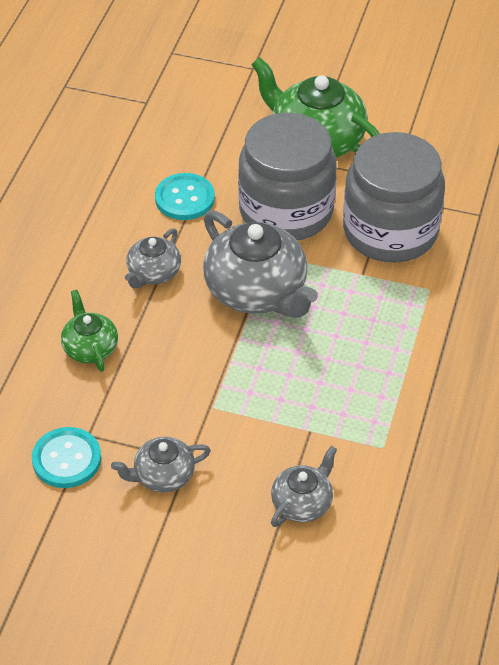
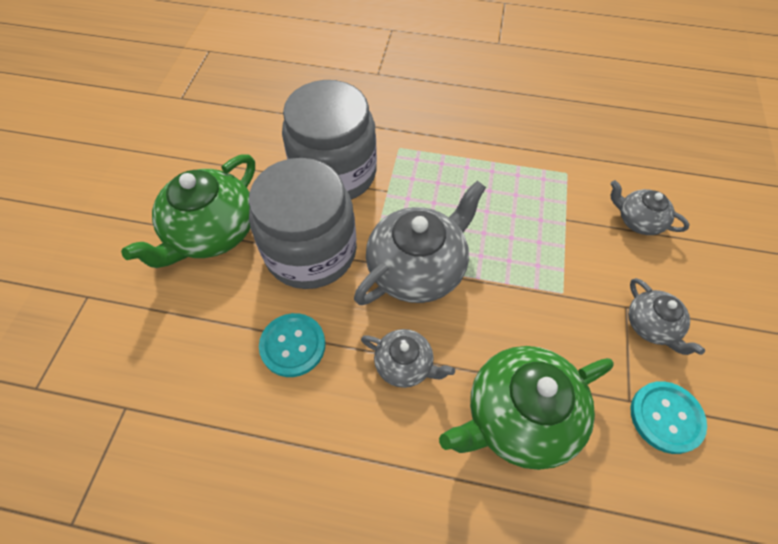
camera: 95 degrees left, 10 degrees up
green teapot [61,290,118,372] -> green teapot [439,346,614,470], size x1.88

